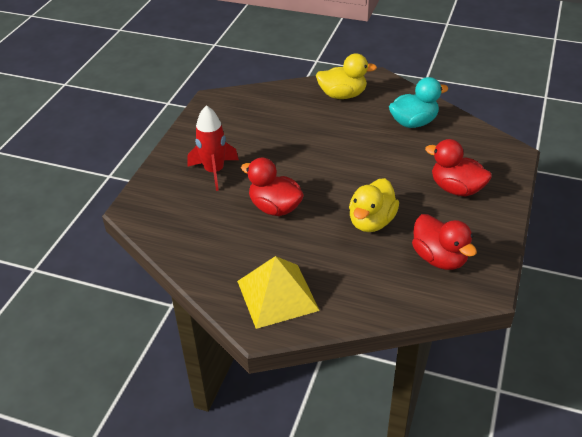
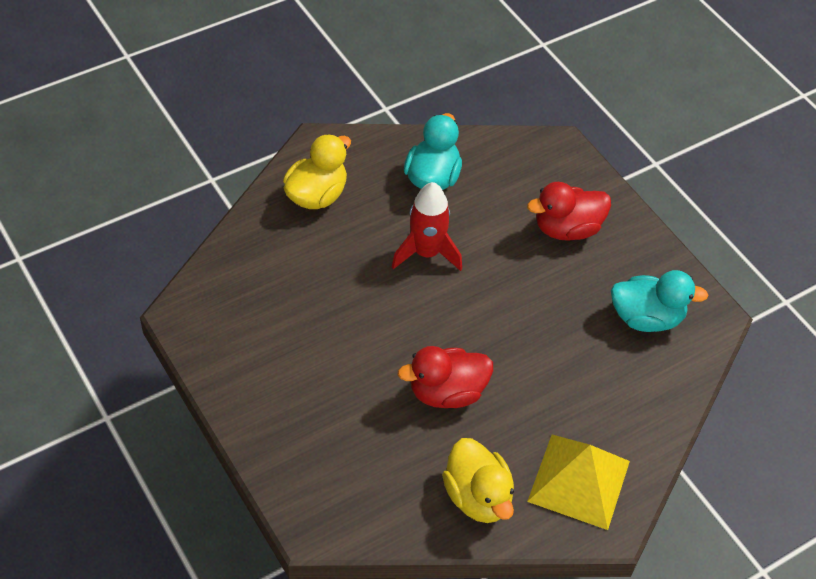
camera: 55 degrees left, 10 degrees up
red rocket [187,105,239,191] -> red rocket moved to [392,182,462,271]
yellow duck [349,178,399,232] -> yellow duck moved to [442,438,514,523]
red duck [412,214,477,270] -> turquoise duck [611,270,709,332]

